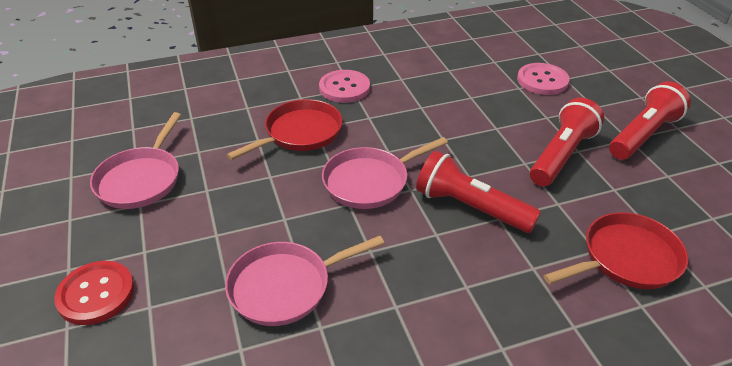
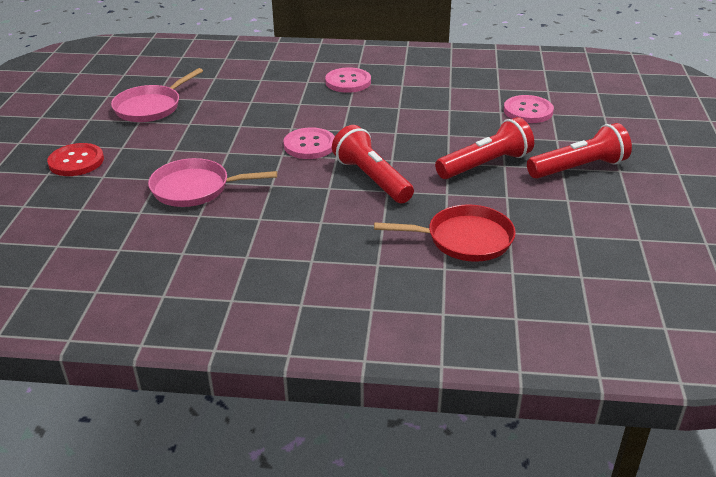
camera: 25 degrees right, 5 degrees down
red pan [227,99,343,160] -> none
pink pan [322,137,448,209] -> pink button [283,127,335,159]

